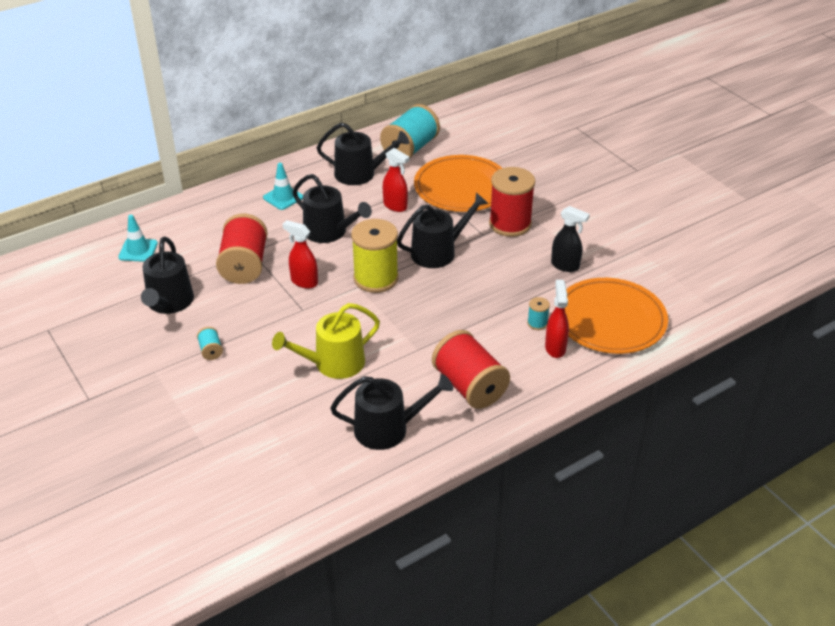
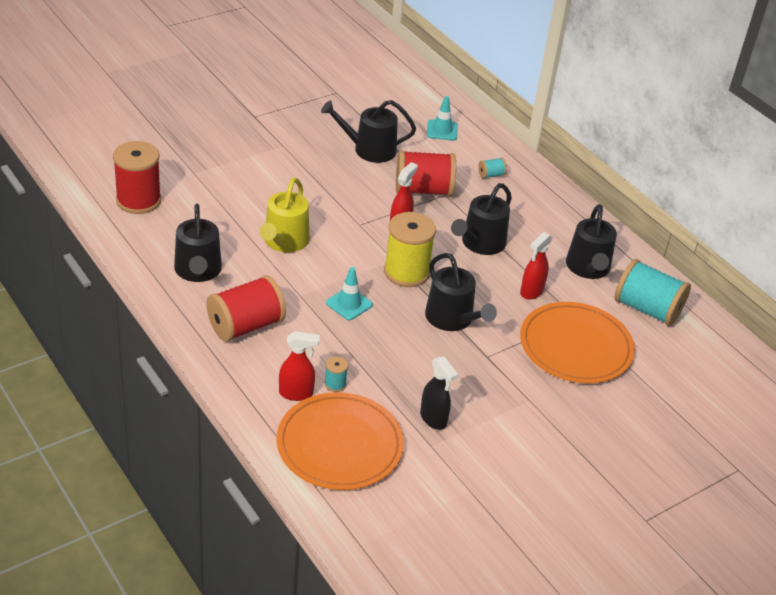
camera: 85 degrees right, 0 degrees up
turquoise spool [197,327,223,360] -> turquoise spool moved to [478,158,507,179]
turquoise traffic cone [263,163,303,210] -> turquoise traffic cone moved to [326,267,373,320]
yellow watering can [272,303,380,379] -> yellow watering can turned 135 degrees counterclockwise [260,178,309,253]
red spool [489,167,535,237] -> red spool moved to [113,141,161,214]
black spray bottle [551,206,590,272] -> black spray bottle turned 60 degrees counterclockwise [420,356,458,430]

